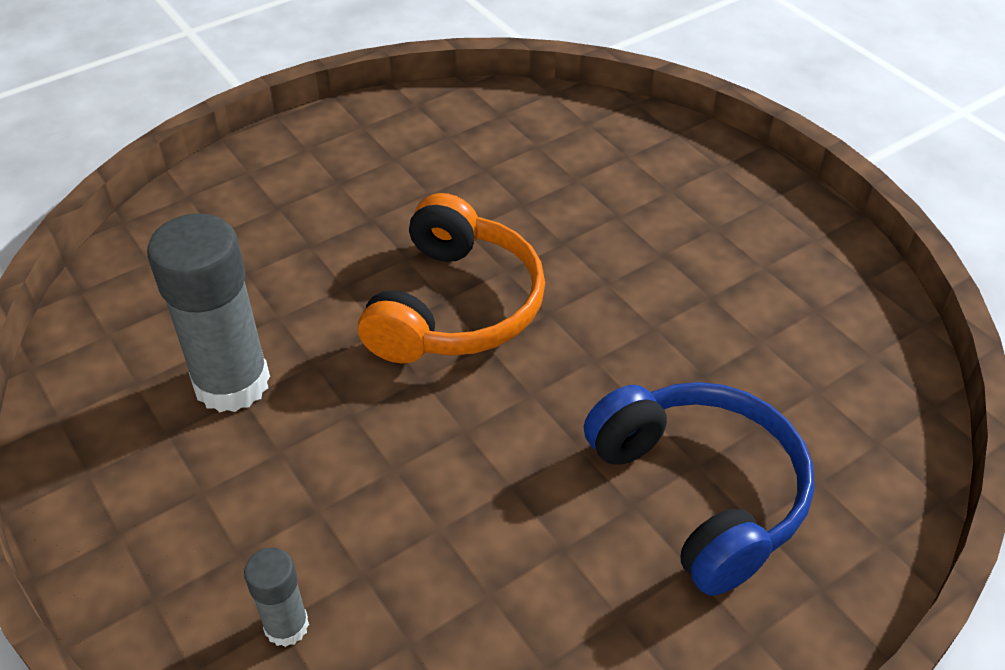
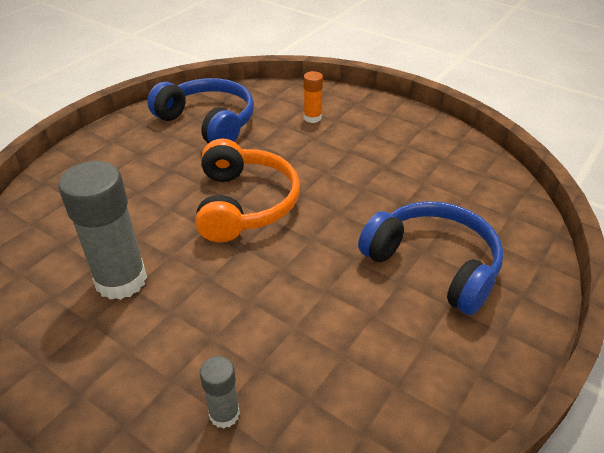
camera: 20 degrees left, 5 degrees down
none -> blue headphones [147,78,254,143]
none -> orange glue stick [304,71,323,123]

